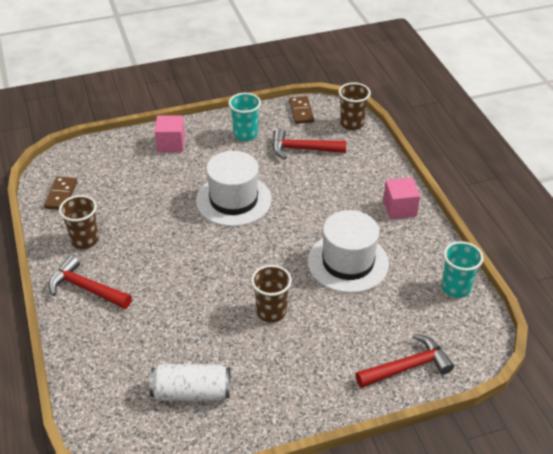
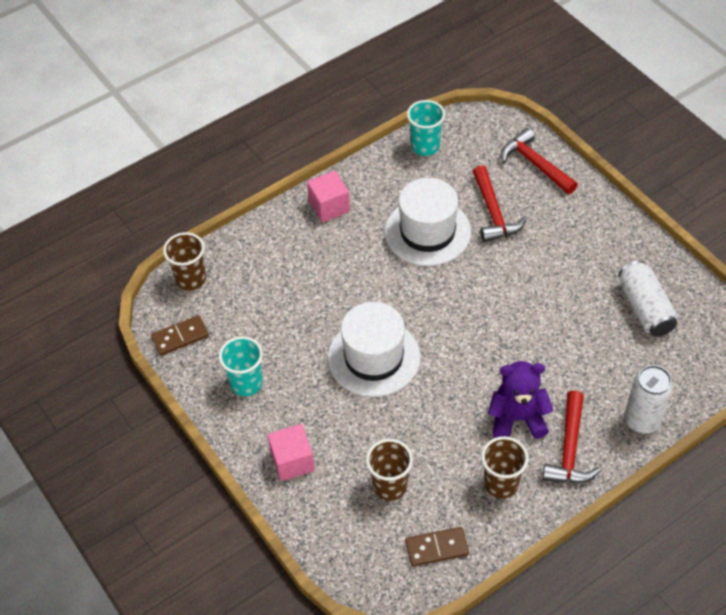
camera: 105 degrees left, 10 degrees up
brown cup [251,265,292,323] -> brown cup moved to [366,439,413,501]
red hammer [273,128,346,159] -> red hammer moved to [473,165,527,242]
none -> purple teddy bear [488,361,553,439]
none -> white can [624,365,673,434]

